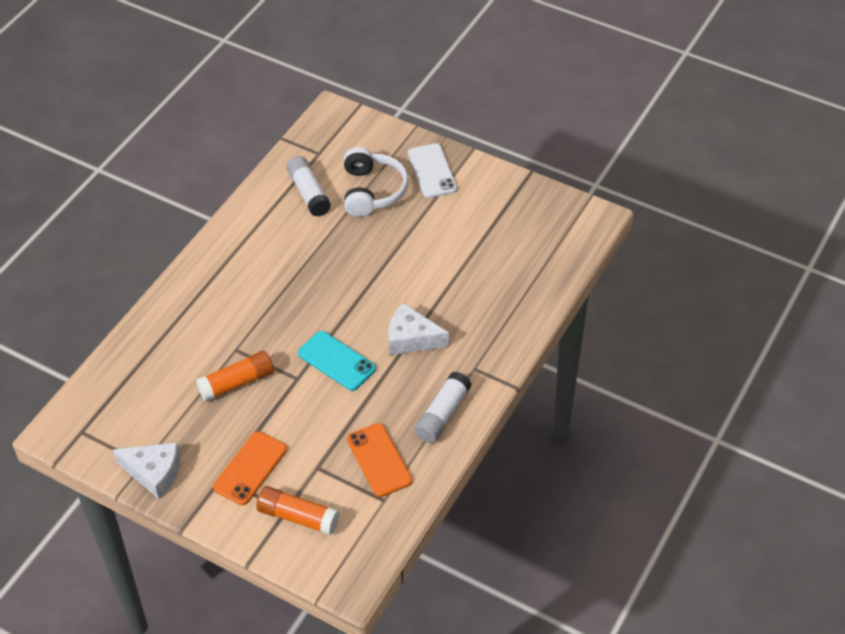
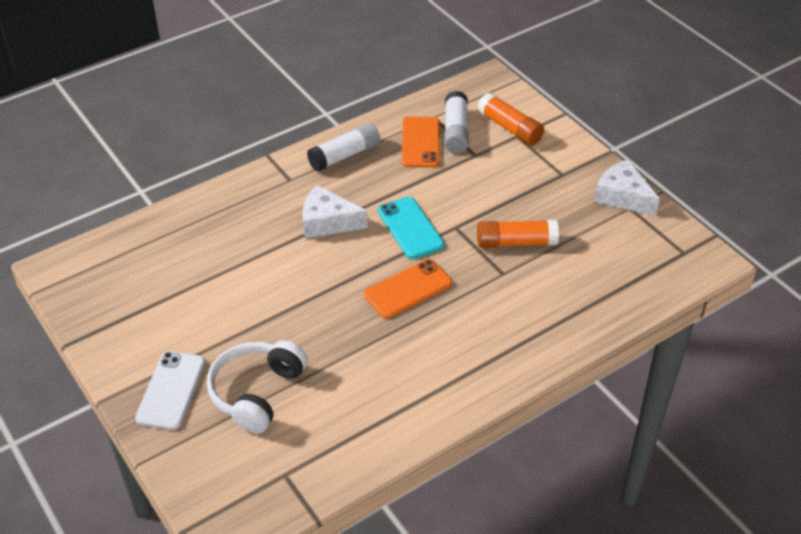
camera: 155 degrees left, 5 degrees down
orange phone [213,431,287,505] -> orange phone moved to [364,259,452,318]
white glue stick [286,156,331,217] -> white glue stick moved to [444,91,469,153]
white cheese [388,303,449,355] -> white cheese turned 150 degrees clockwise [302,185,368,239]

